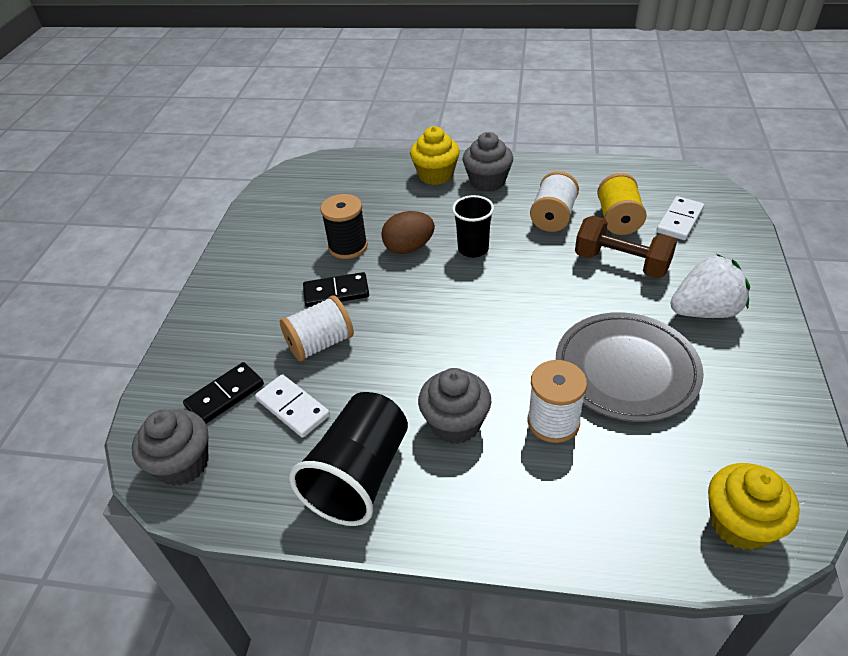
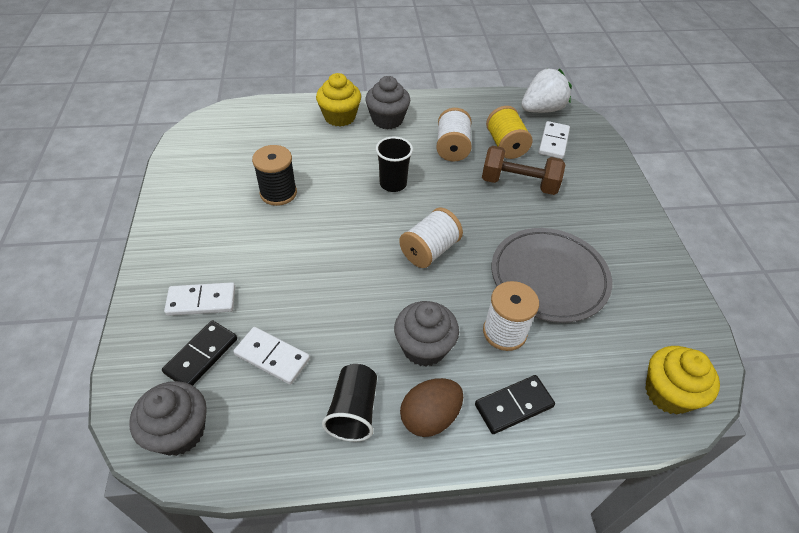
camera: 20 degrees left, 5 degrees up
white spool [280,295,354,361] -> white spool moved to [399,208,463,268]
black cup [289,392,408,526] -> black cup [322,364,377,442], size x0.63
black domino [303,272,369,307] -> black domino moved to [475,375,555,434]
brown egg [381,211,435,254] -> brown egg moved to [400,378,463,437]
white strawberry [670,254,750,318] -> white strawberry moved to [521,68,572,113]
none -> white domino [164,282,236,316]

